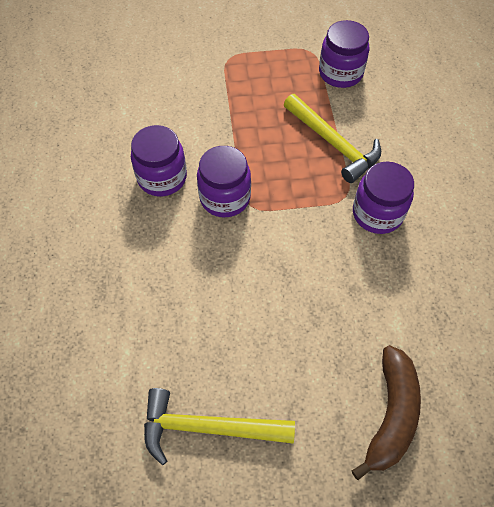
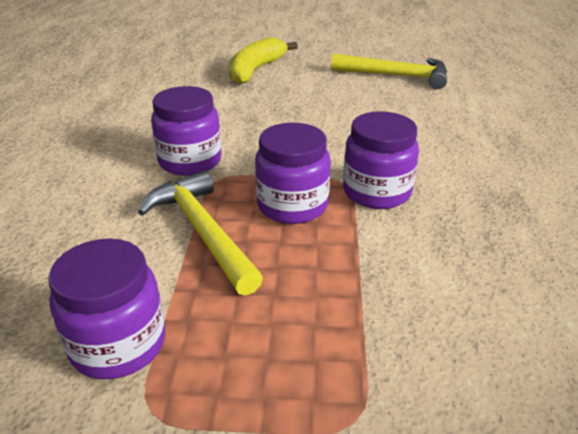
camera: 170 degrees left, 25 degrees down
purple jar [131,125,187,196] -> purple jar moved to [255,123,331,224]
brown banana [352,345,421,480] -> yellow banana [229,37,298,84]

